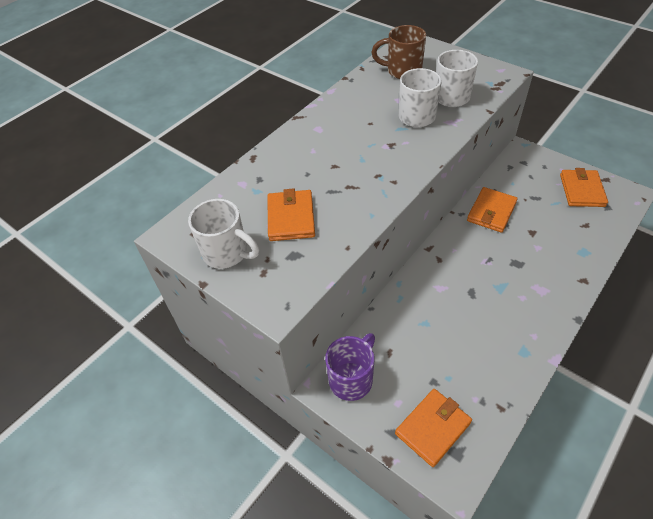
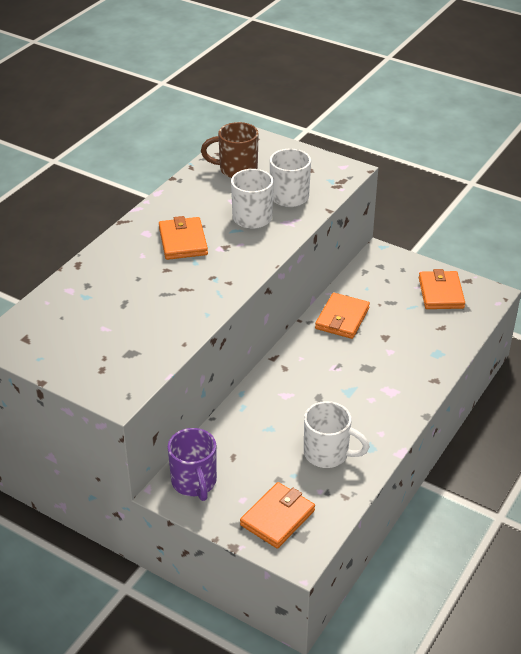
camera: 10 degrees left, 10 degrees down
white mug [188,199,259,269] -> white mug moved to [304,401,370,468]
orange wallet [267,188,315,241] -> orange wallet moved to [159,216,208,260]
purple mug [325,333,375,401] -> purple mug turned 135 degrees clockwise [168,428,217,501]

